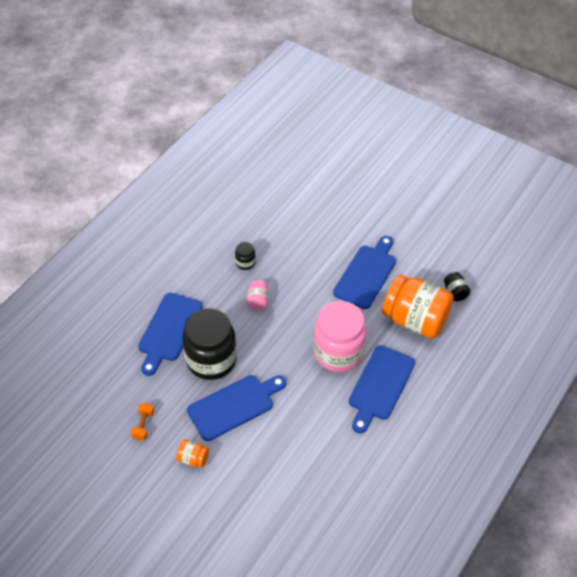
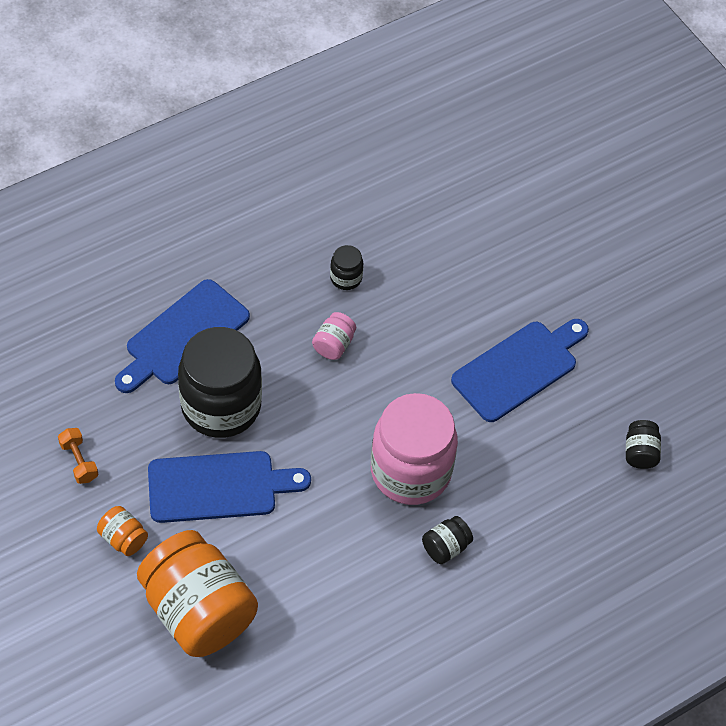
camera: 20 degrees right, 5 degrees up
orange dumbbell [131,403,154,441] -> orange dumbbell turned 60 degrees counterclockwise [58,428,98,484]
blue cutting board [349,345,415,433] -> black jar [422,516,473,564]
orange jar [382,275,454,339] -> orange jar moved to [137,530,258,657]

